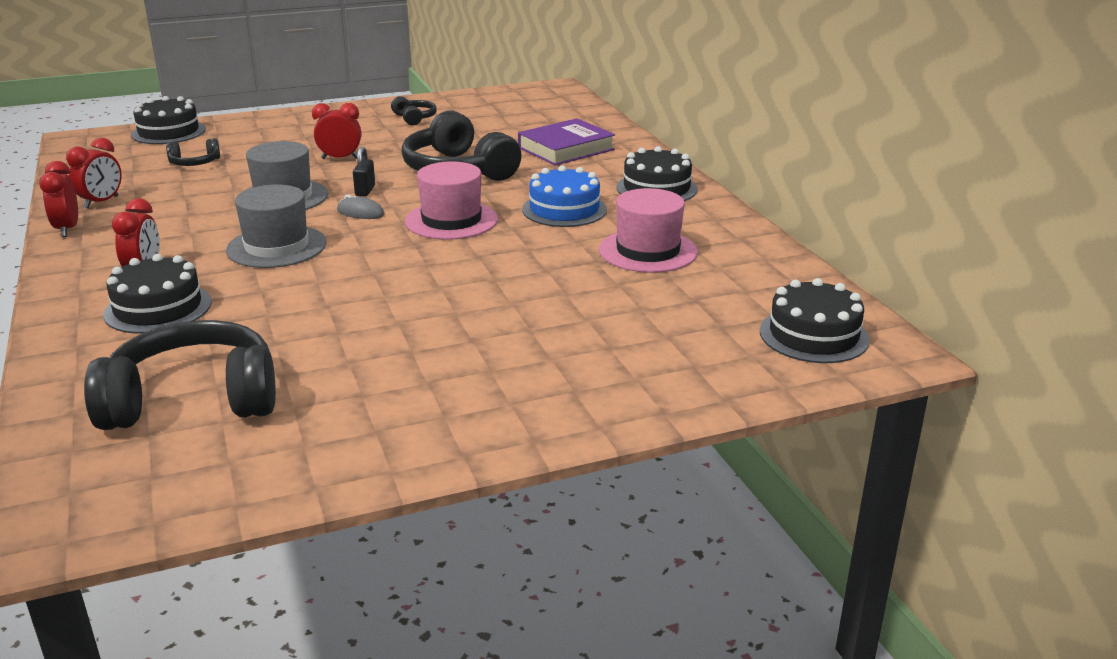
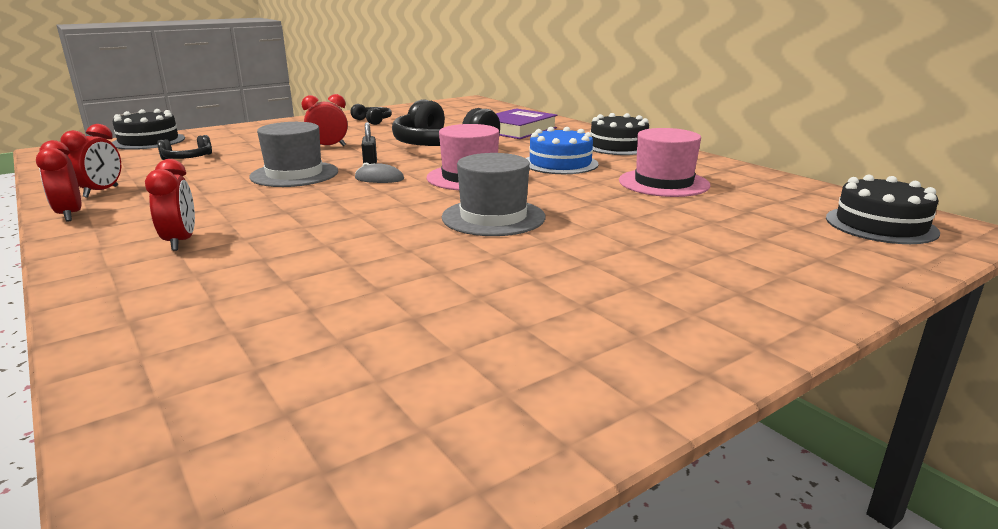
camera: 15 degrees left, 5 degrees down
black headphones [84,320,276,430] -> none
black cake [103,254,212,334] -> none
grey hat [226,184,327,268] -> grey hat moved to [442,153,545,236]

